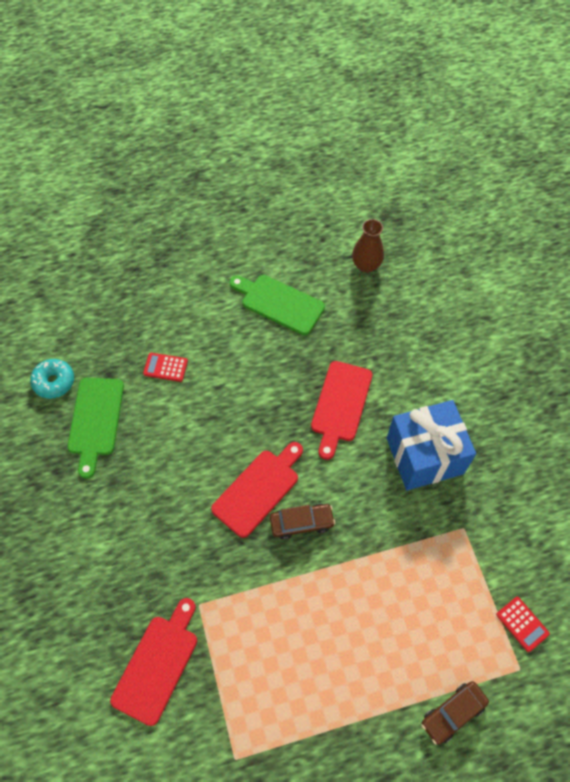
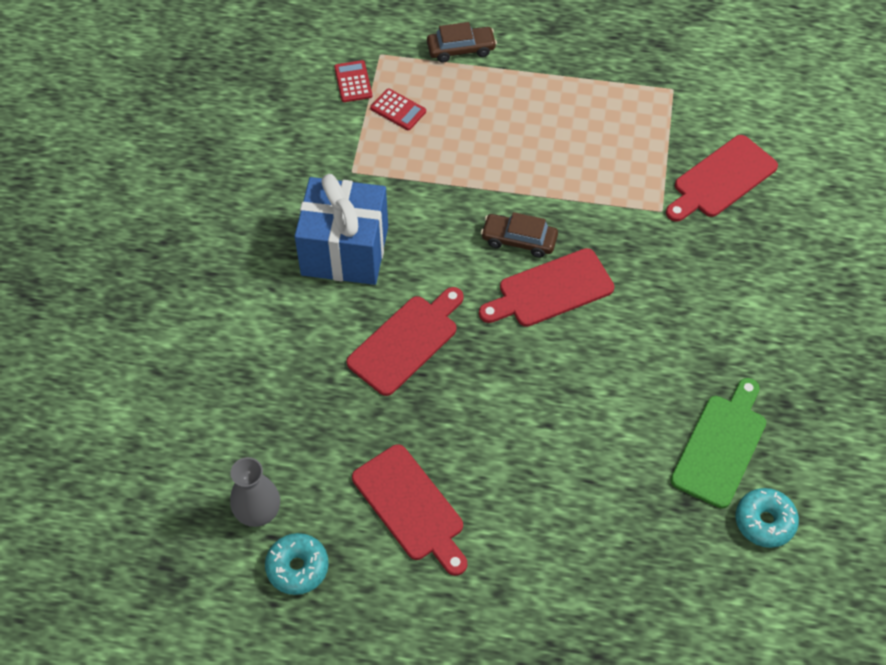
camera: 155 degrees left, 5 degrees down
red calculator [143,353,188,382] -> red calculator moved to [370,88,426,130]
green cutting board [230,275,325,335] -> red cutting board [352,444,467,576]
brown vase [352,219,384,273] -> grey vase [230,457,280,527]
none -> turquoise donut [265,533,329,595]

